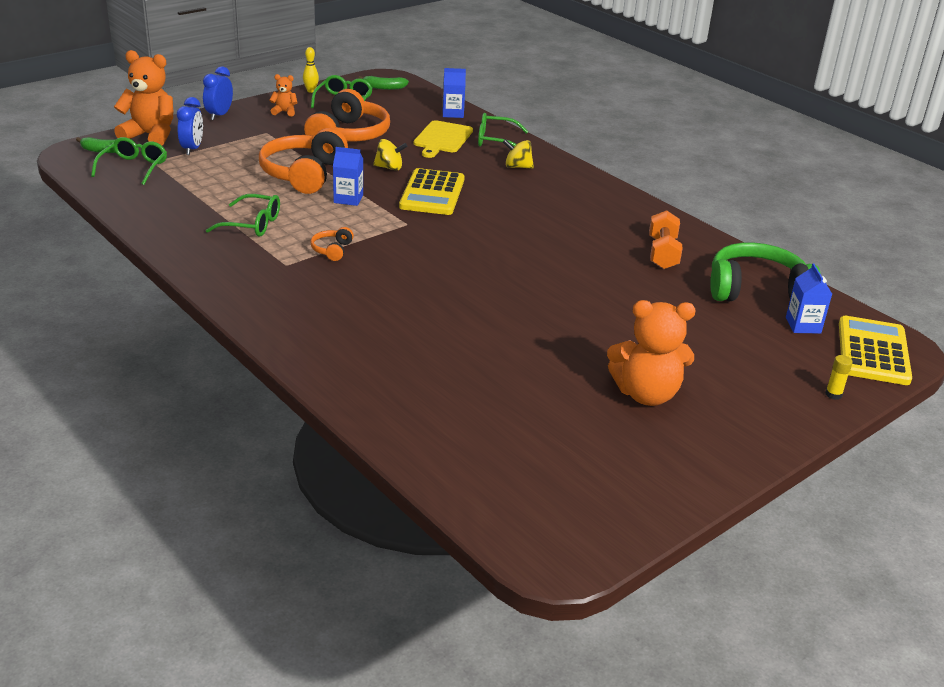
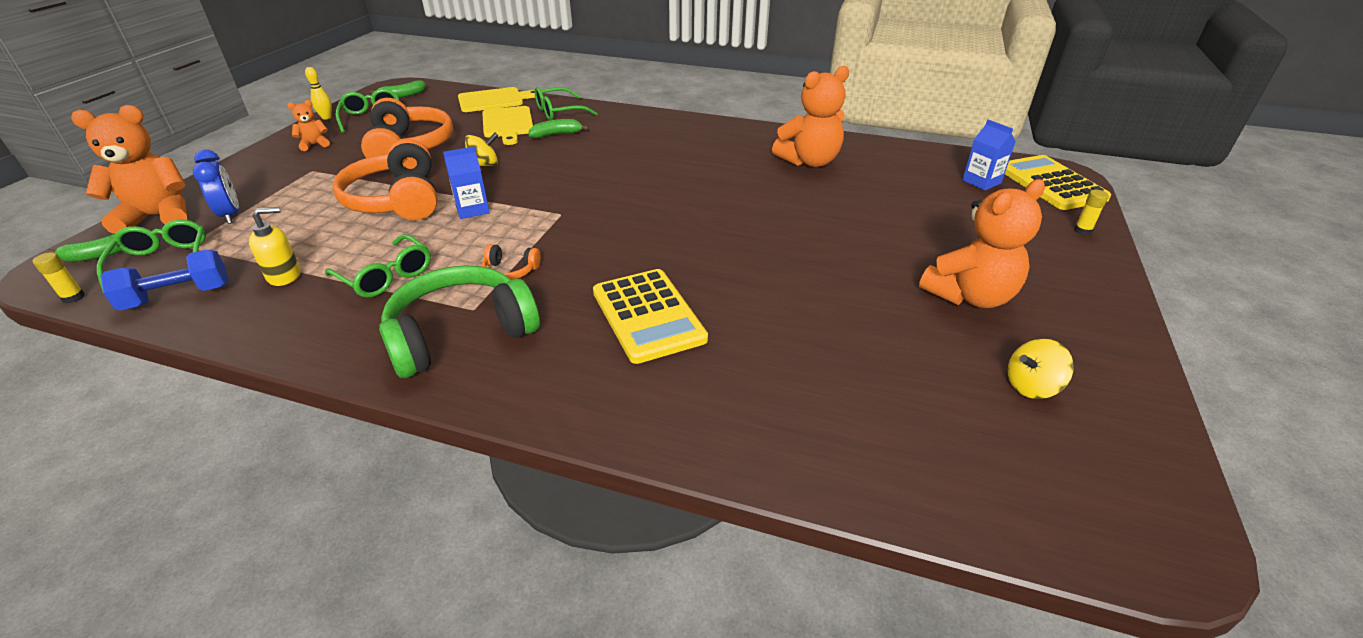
camera: 30 degrees left, 5 degrees up
blue clock [203,66,233,120] -> none
green glasses [206,194,280,237] -> green glasses turned 60 degrees clockwise [325,234,431,298]
orange headphones [310,227,354,261] -> orange headphones turned 60 degrees counterclockwise [482,244,541,280]
yellow calculator [399,168,465,215] -> yellow calculator moved to [593,269,708,364]
blue carton [443,68,466,118] -> yellow cutting board [458,87,535,112]
yellow spinning top [503,139,534,169] -> yellow spinning top moved to [1008,339,1074,399]
orange dumbbell [649,210,683,269] -> orange teddy bear [772,66,849,167]
green headphones [710,242,821,302] -> green headphones moved to [379,265,540,378]
none -> yellow glue stick [33,252,85,303]
none -> blue dumbbell [101,250,229,310]
none -> yellow soap dispenser [249,207,301,286]
none -> green banana [529,119,589,138]

